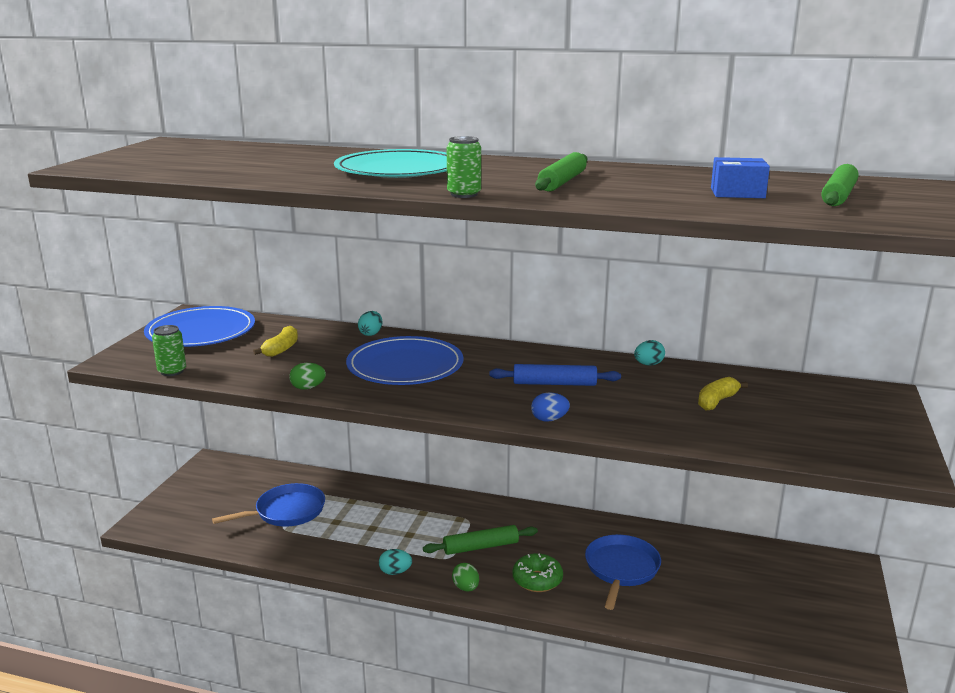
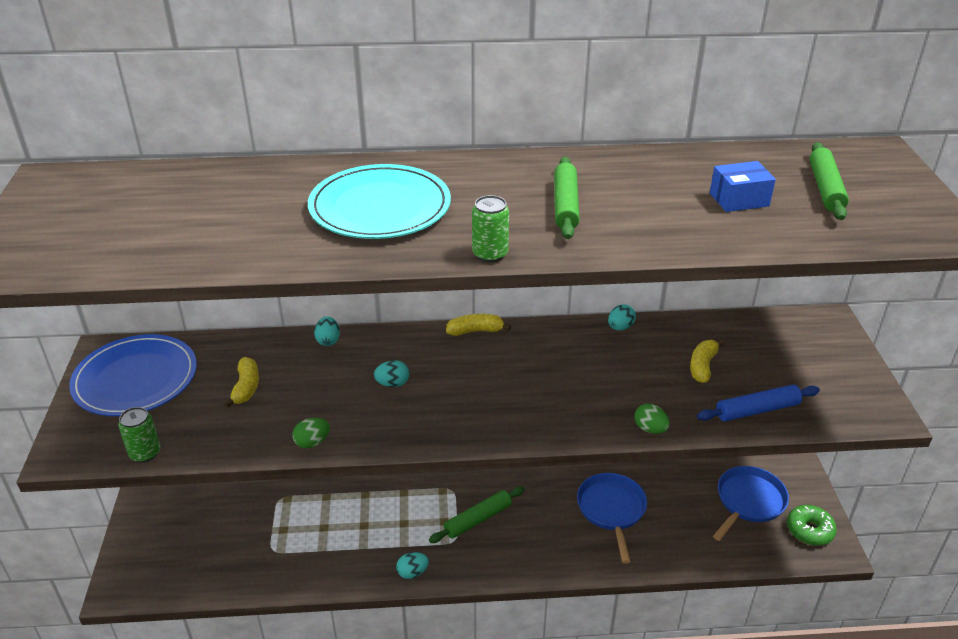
camera: 20 degrees left, 15 degrees up
blue pan [212,483,325,527] -> blue pan moved to [713,466,789,541]
blue plate [346,336,464,385] -> turquoise egg [374,360,409,387]
green egg [452,563,479,592] -> green egg moved to [634,403,670,434]
blue rolling pin [489,364,621,386] -> blue rolling pin moved to [697,384,820,421]
green donut [513,553,563,592] -> green donut moved to [787,505,837,546]
blue egg [531,392,570,422] -> none
none -> yellow banana [446,314,511,336]

